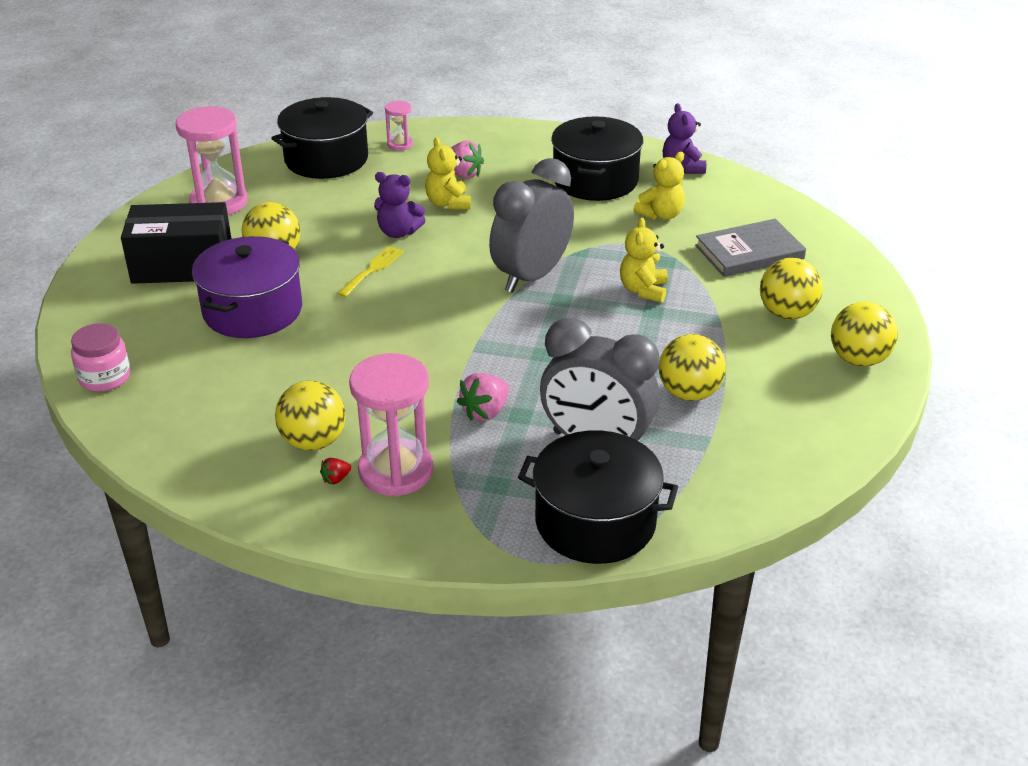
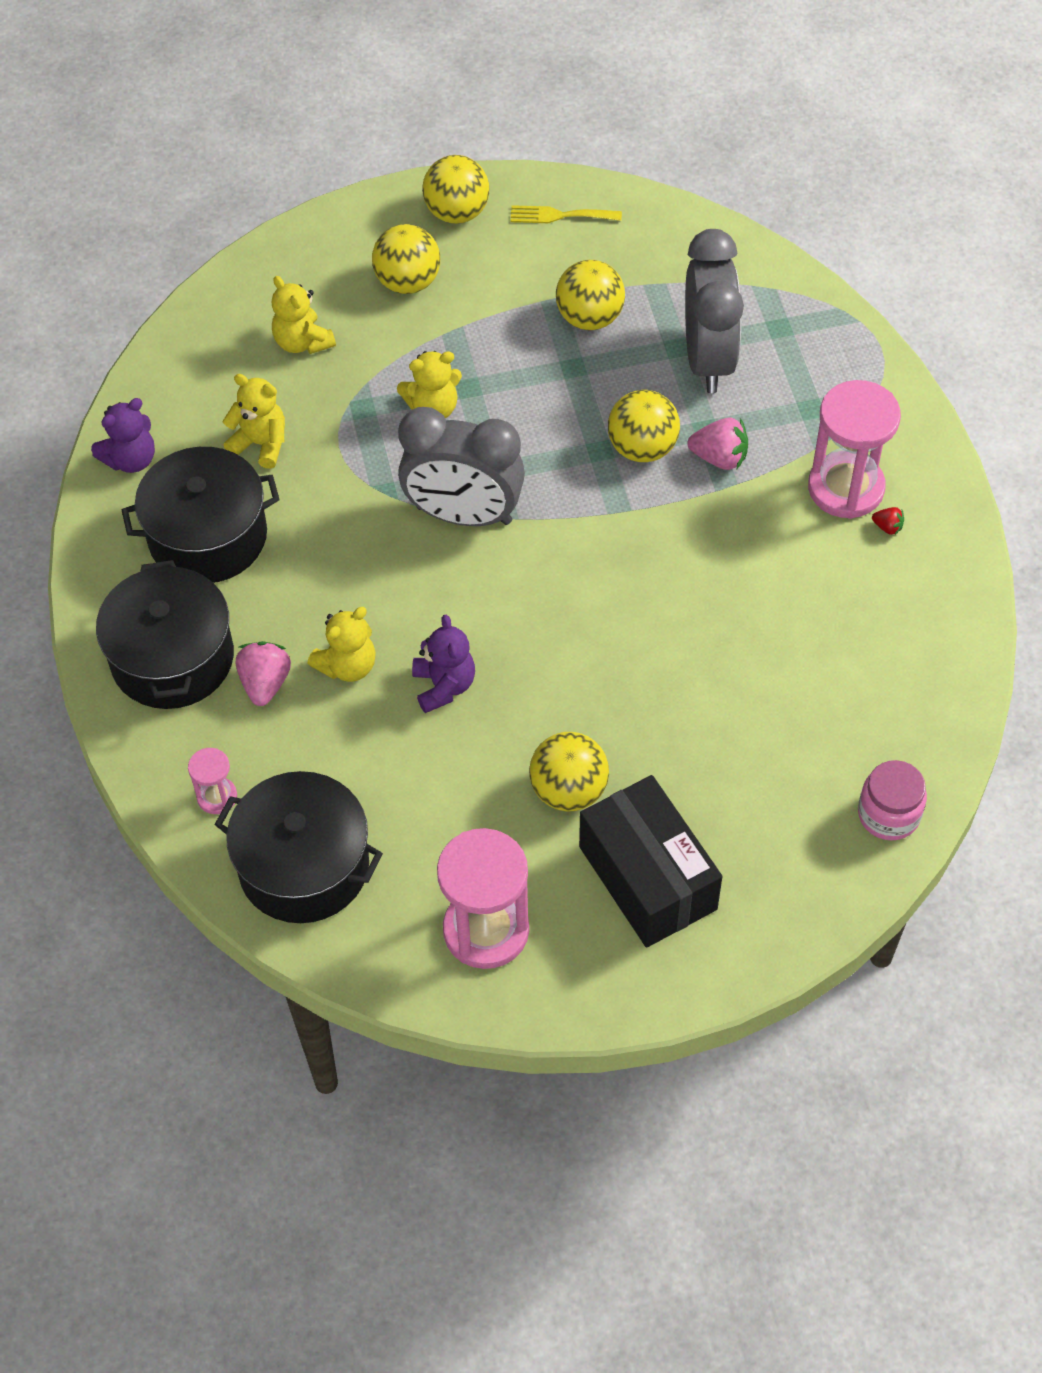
camera: 115 degrees left, 20 degrees up
purple pot [192,236,302,338] -> none
yellow ball [275,381,346,451] -> yellow ball moved to [608,390,680,462]
yellow fork [337,246,404,297] -> yellow fork moved to [510,205,622,223]
black pot [518,430,678,564] -> black pot moved to [96,560,234,709]
grey book [695,219,806,277] -> yellow teddy bear [272,276,336,354]

